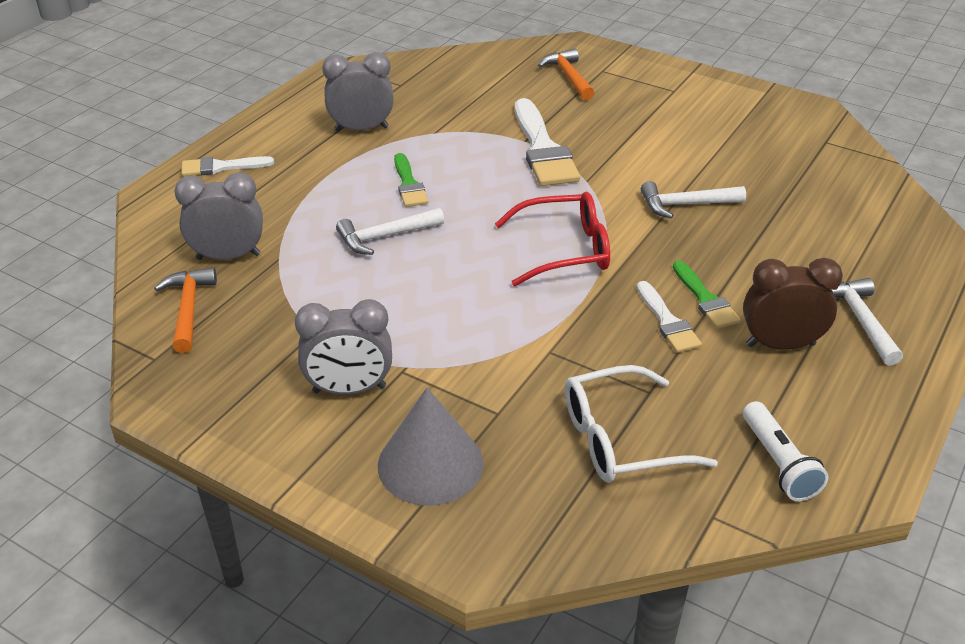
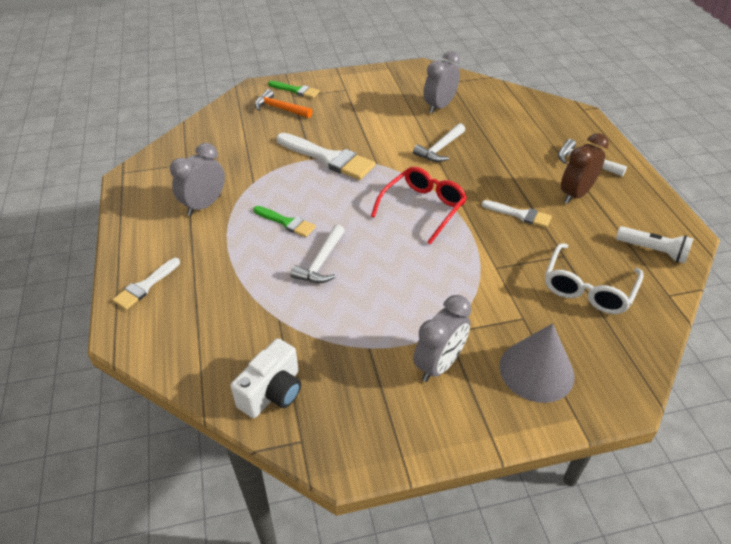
camera: 45 degrees left, 5 degrees up
orange hammer [154,268,217,353] -> white camera [231,338,301,418]
grey clock [174,172,263,260] -> grey clock moved to [424,51,460,114]
green brush [673,260,741,329] -> green brush moved to [268,81,320,98]

